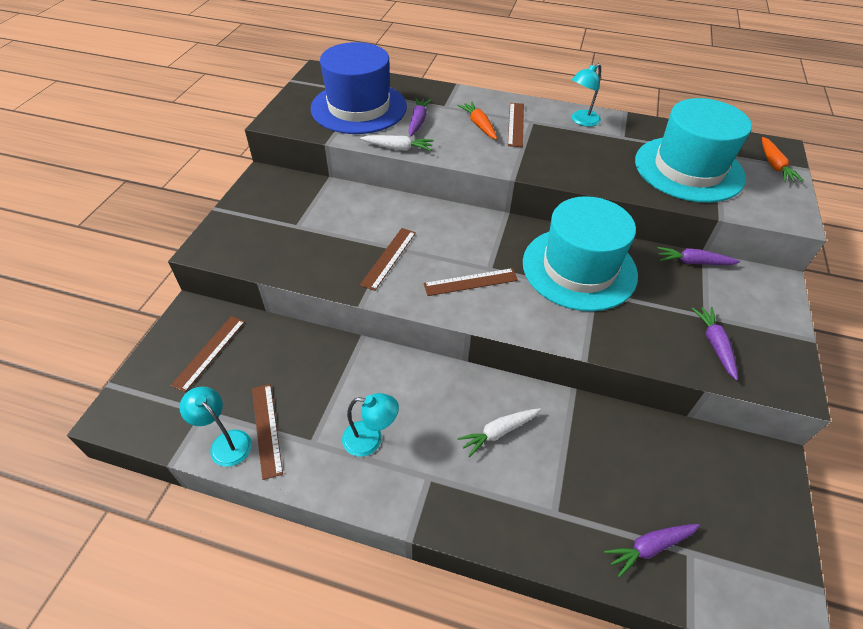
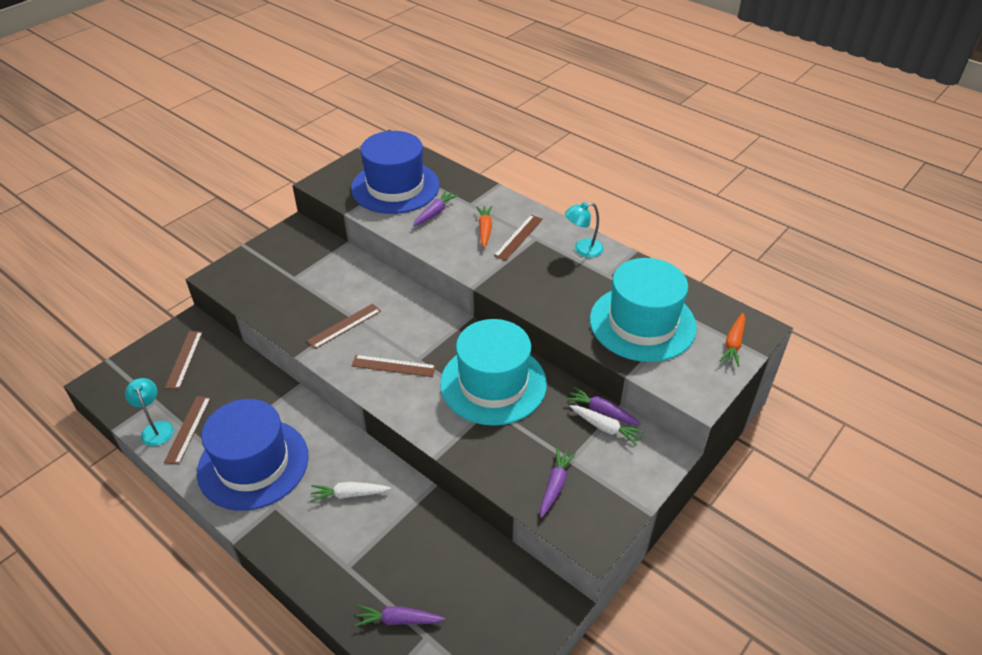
camera: 25 degrees right, 5 degrees down
brown ruler [170,316,245,392] -> brown ruler turned 45 degrees counterclockwise [165,331,203,389]
turquoise lamp [342,393,399,457] -> blue hat [197,399,309,511]
white carrot [360,135,434,151] -> white carrot moved to [570,405,645,446]

